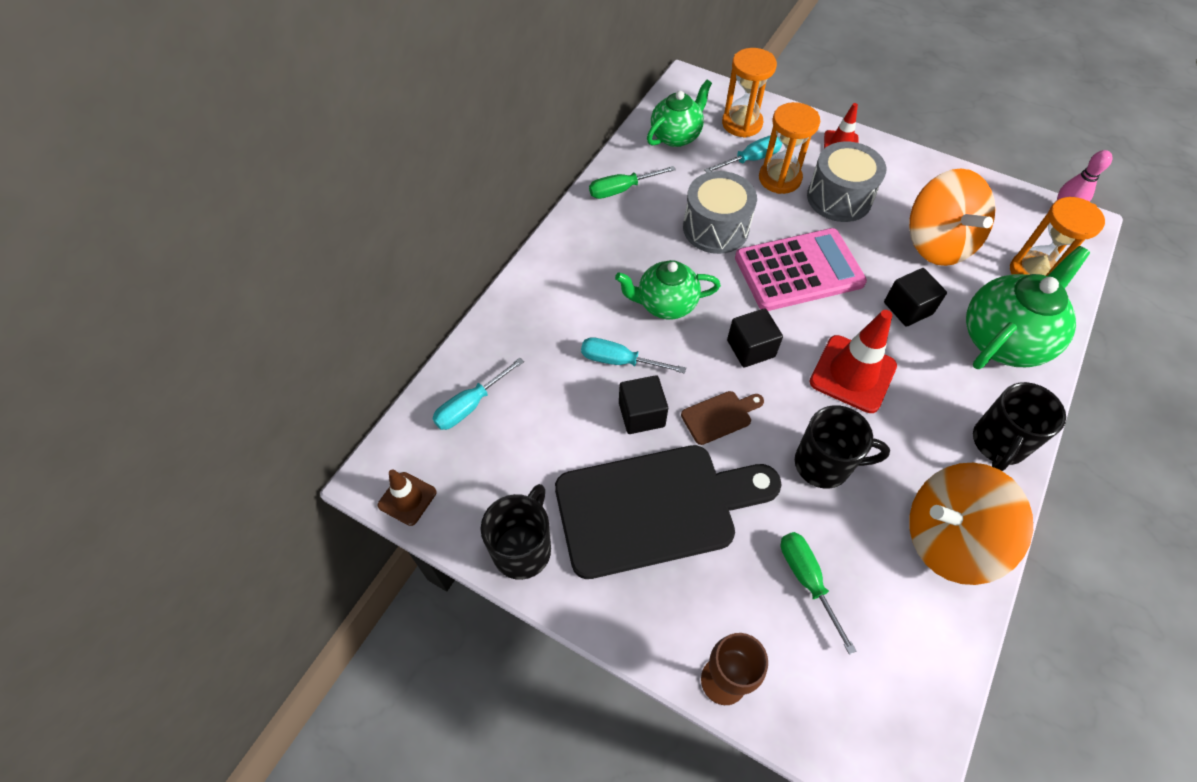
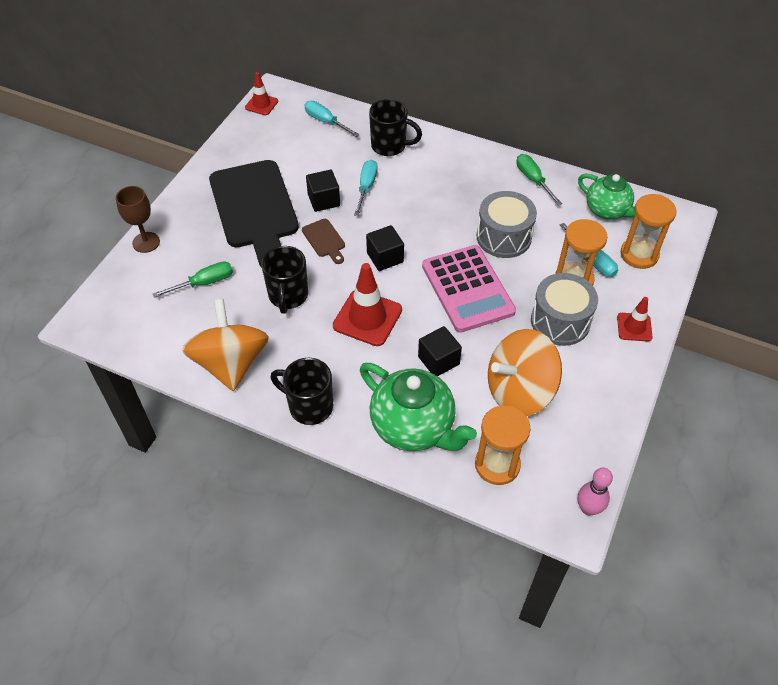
camera: 85 degrees right, 5 degrees down
brown traffic cone [378,469,436,526] -> red traffic cone [245,72,278,115]
black mug [481,484,551,580] -> black mug moved to [369,99,422,156]
green teapot [615,260,721,320] -> none

